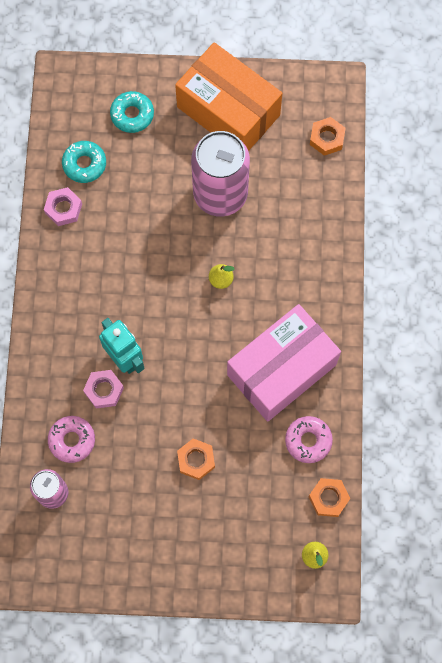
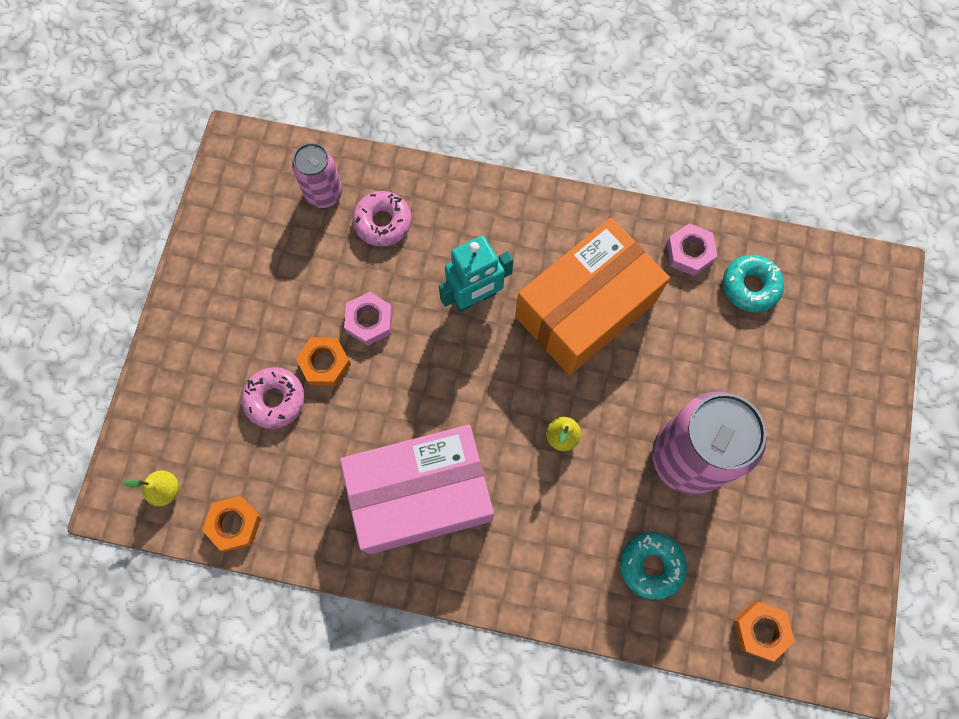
camera: 100 degrees right, 0 degrees up
pink nut [83,370,124,409] -> pink nut moved to [344,292,393,346]
turquoise donut [110,91,154,133] -> turquoise donut moved to [620,532,687,600]
orange box [175,42,282,151] -> orange box moved to [515,218,670,375]
pink box [227,304,341,422] -> pink box turned 75 degrees counterclockwise [340,425,494,554]
pink donut [285,416,333,463] -> pink donut moved to [241,367,305,429]

